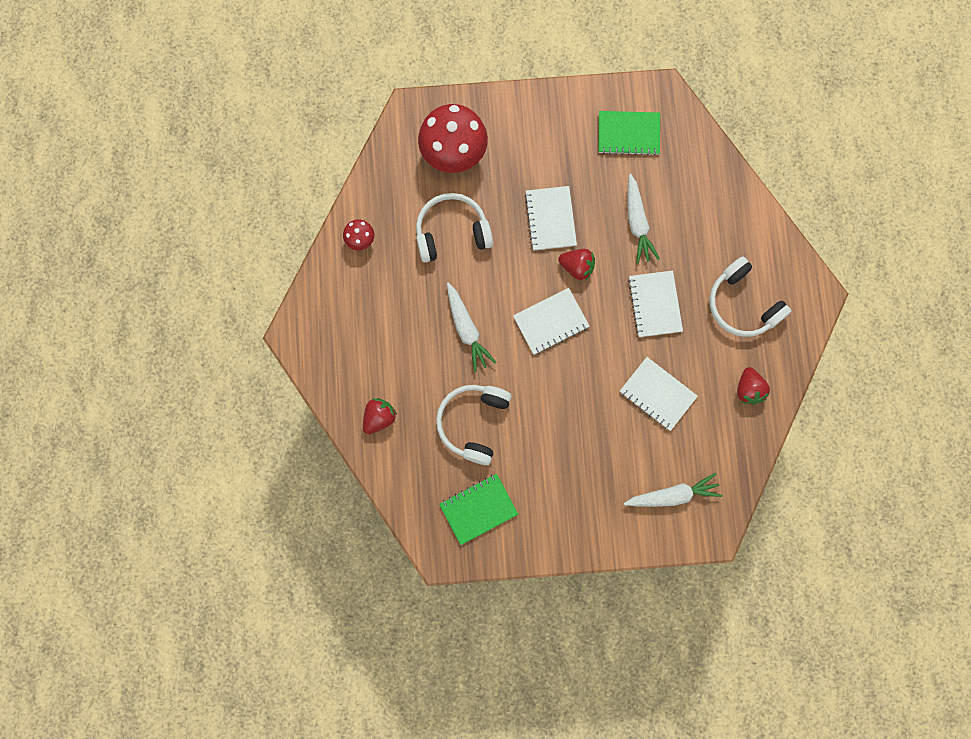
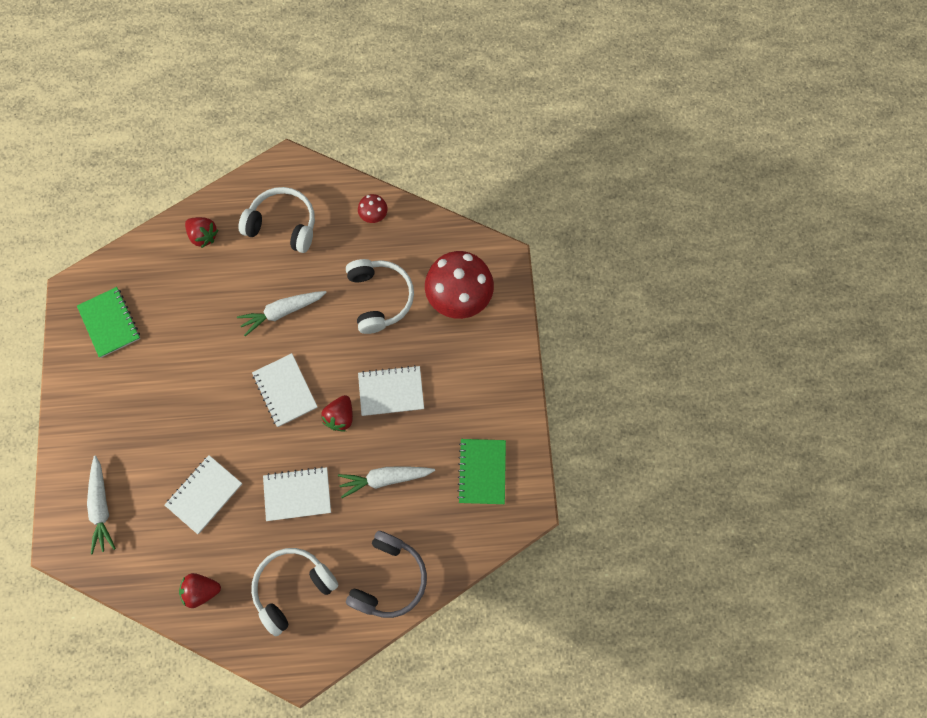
camera: 90 degrees right, 5 degrees down
white headphones [436,385,512,465] -> white headphones moved to [238,187,315,253]
none -> grey headphones [346,531,427,618]

